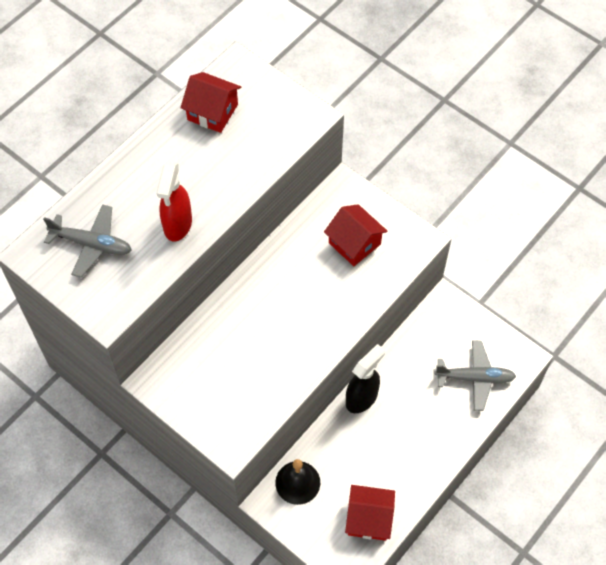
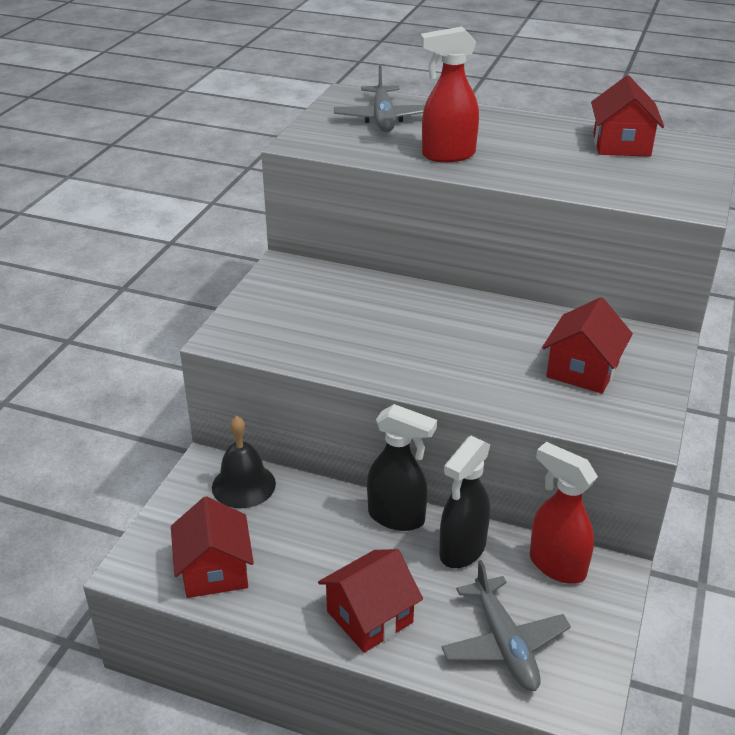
camera: 70 degrees right, 25 degrees down
none -> red house [318,549,423,653]
none -> black spray bottle [439,436,491,568]
none -> red spray bottle [530,442,598,584]

